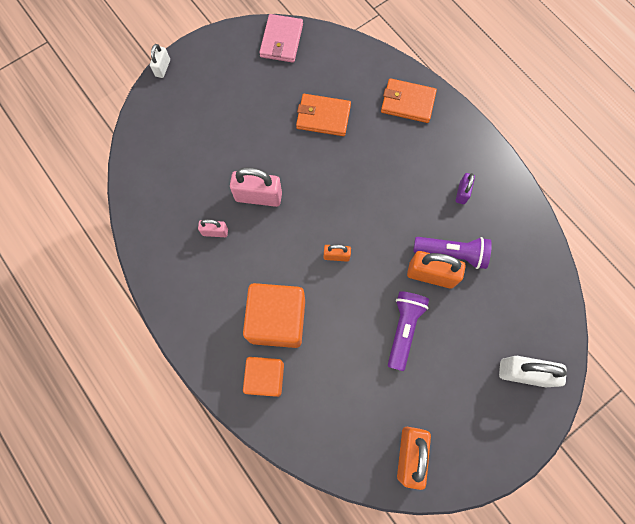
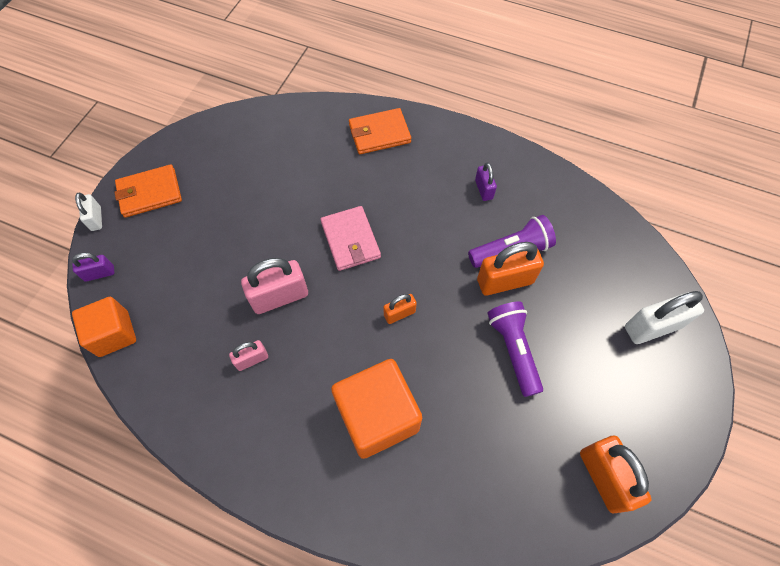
camera: 30 degrees left, 10 degrees down
orange cube [243,357,284,397] -> orange cube moved to [72,297,136,357]
pink wallet [259,14,303,63] -> pink wallet moved to [320,206,381,271]
orange wallet [296,94,351,136] -> orange wallet moved to [114,164,182,218]
none -> purple padlock [72,253,114,282]

